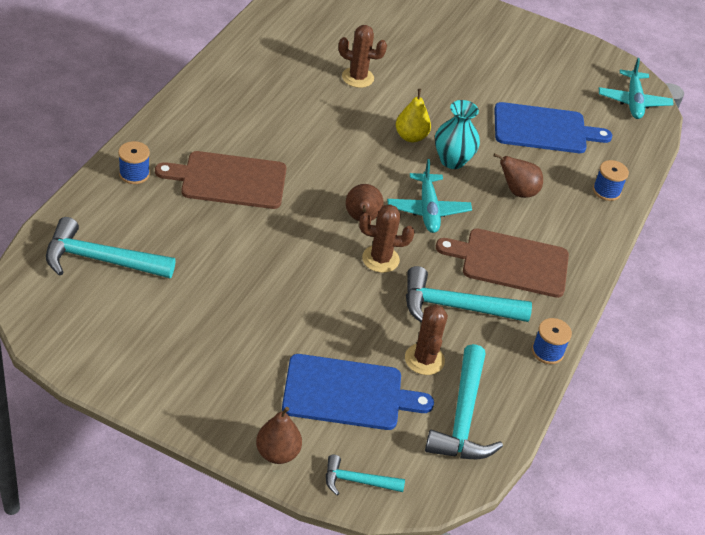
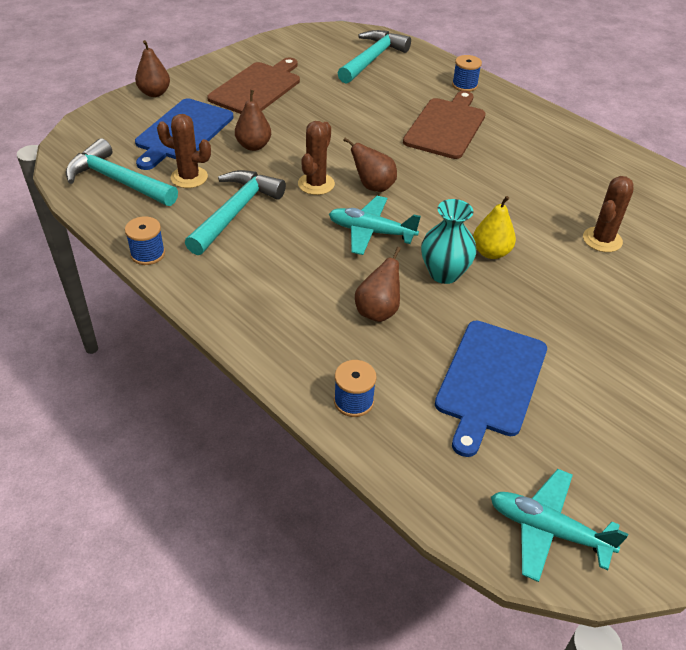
camera: 115 degrees right, 0 degrees up
turquoise hammer [326,455,405,495] -> none
brown cutting board [436,228,569,298] -> brown cutting board moved to [207,58,300,114]
none -> brown pear [235,90,271,151]

